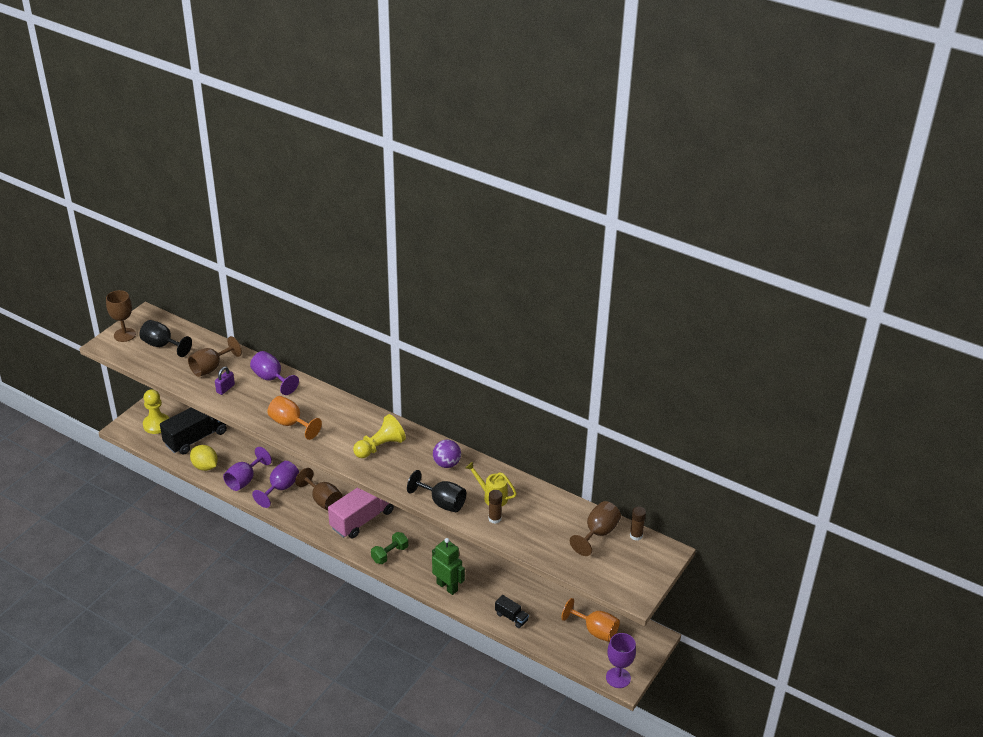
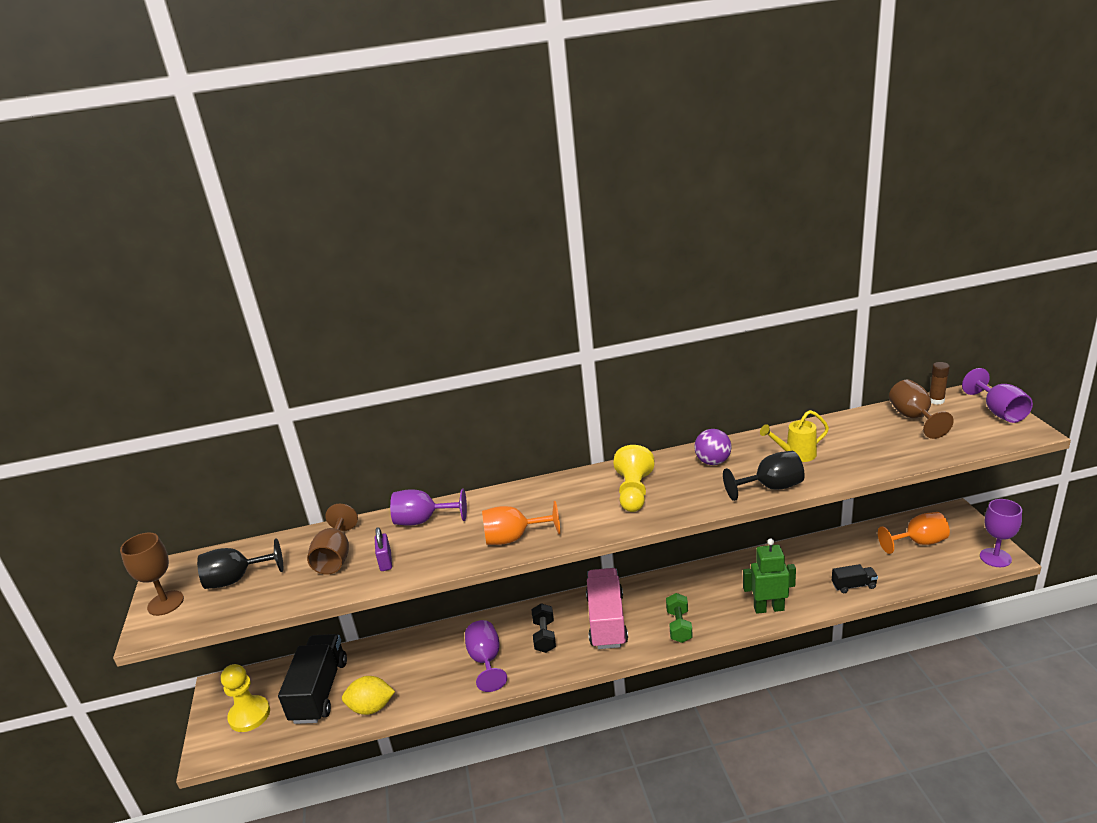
camera: 40 degrees left, 10 degrees down
purple goblet [223,447,272,491] -> purple goblet moved to [962,368,1033,423]
brown goblet [295,468,342,511] -> black dumbbell [532,603,556,653]
brown glue stick [488,490,502,524] -> none

